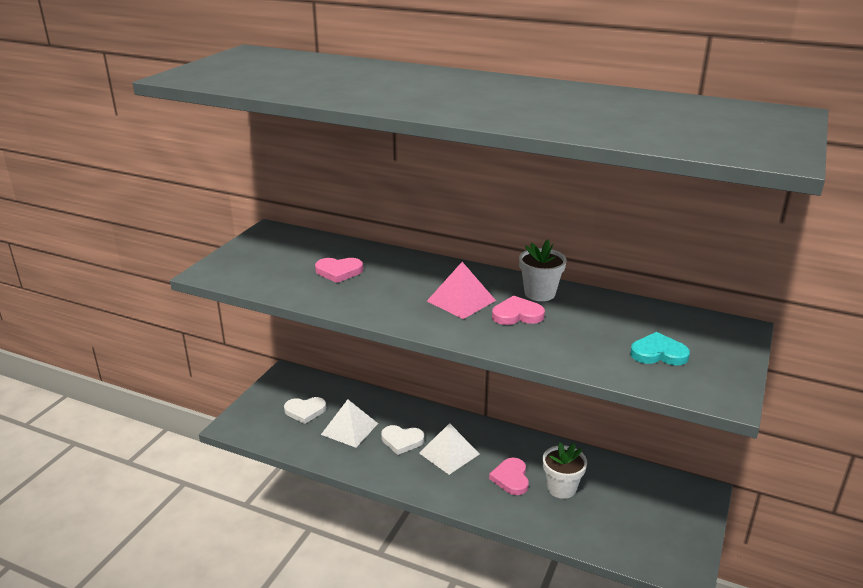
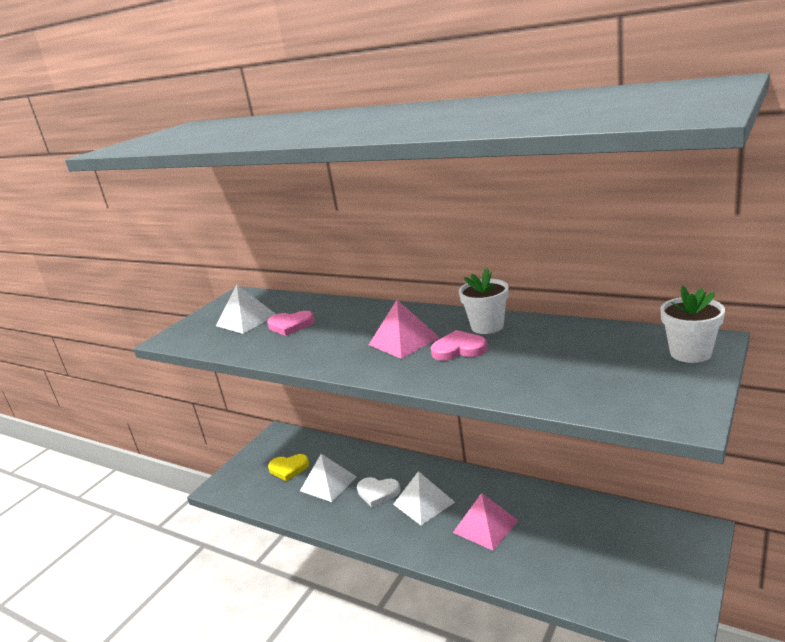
camera: 10 degrees right, 5 degrees down
white heart [284,397,326,424] -> yellow heart [268,454,309,481]
pink heart [489,458,529,495] -> pink pyramid [453,493,519,551]
white flower pot [543,442,587,499] -> white flower pot moved to [660,286,725,363]
turquoise heart [630,332,690,365] -> none
none -> white pyramid [216,284,276,334]

